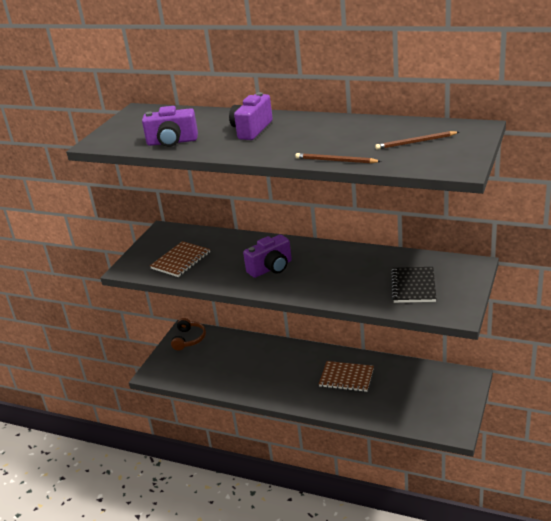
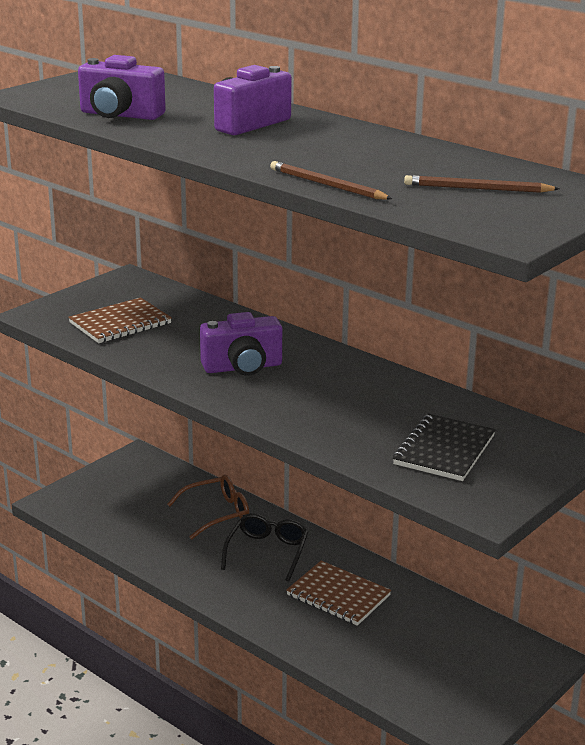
camera: 15 degrees right, 5 degrees down
brown headphones [171,318,206,351] -> none
none -> brown glasses [167,475,249,539]
none -> black glasses [221,513,308,582]

